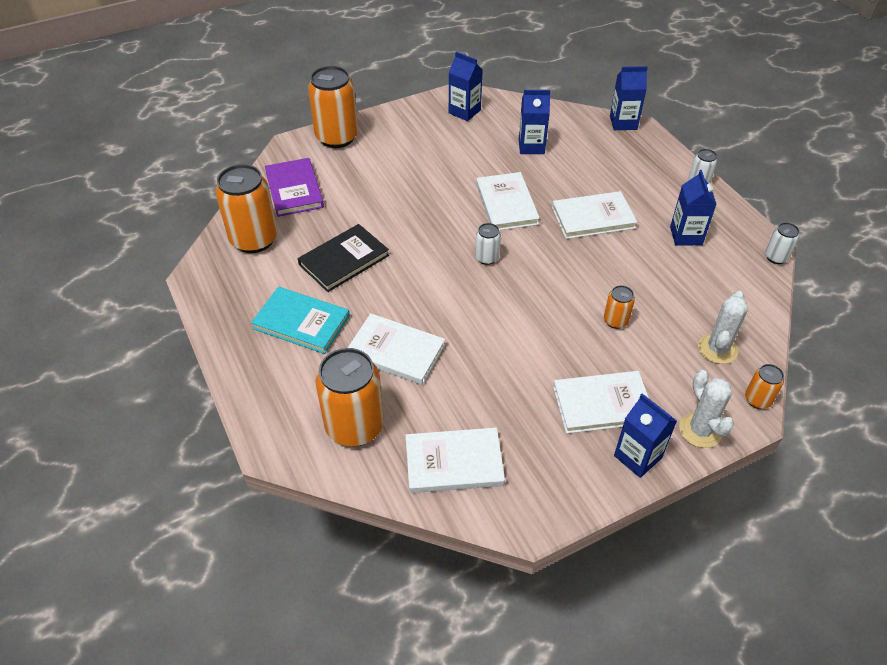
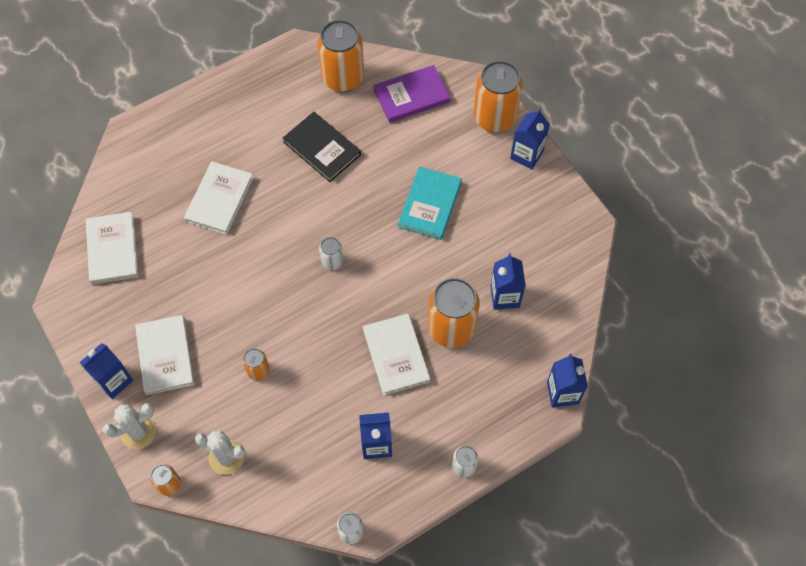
camera: 85 degrees right, 15 degrees up
turquoise book [251,287,350,354] -> turquoise book moved to [398,166,462,240]
orange can [316,348,384,446] -> orange can moved to [428,278,480,348]
blue carton [449,52,483,121] -> blue carton moved to [510,109,550,170]
white book [476,172,540,230] -> none

